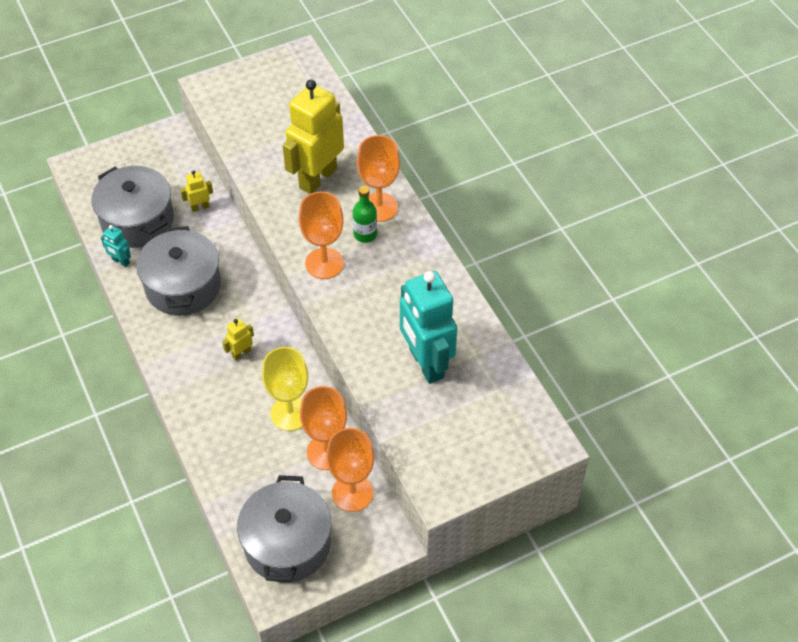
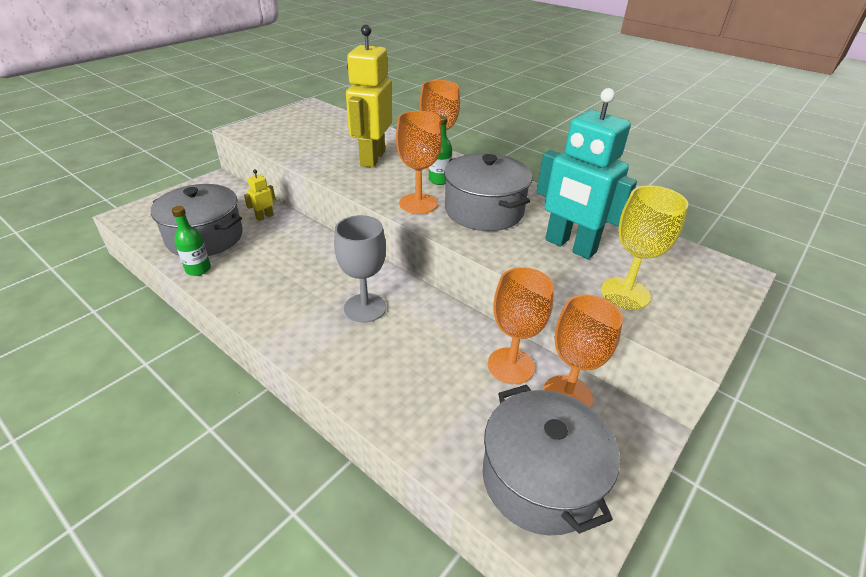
camera: 25 degrees left, 15 degrees down
turquoise robot [101,225,131,267] -> green bottle [172,206,211,276]
grey pot [136,226,221,316] -> grey pot moved to [444,153,532,231]
yellow robot [222,318,254,361] -> grey goblet [334,215,386,323]
yellow goblet [262,347,308,431] -> yellow goblet moved to [601,185,688,310]

